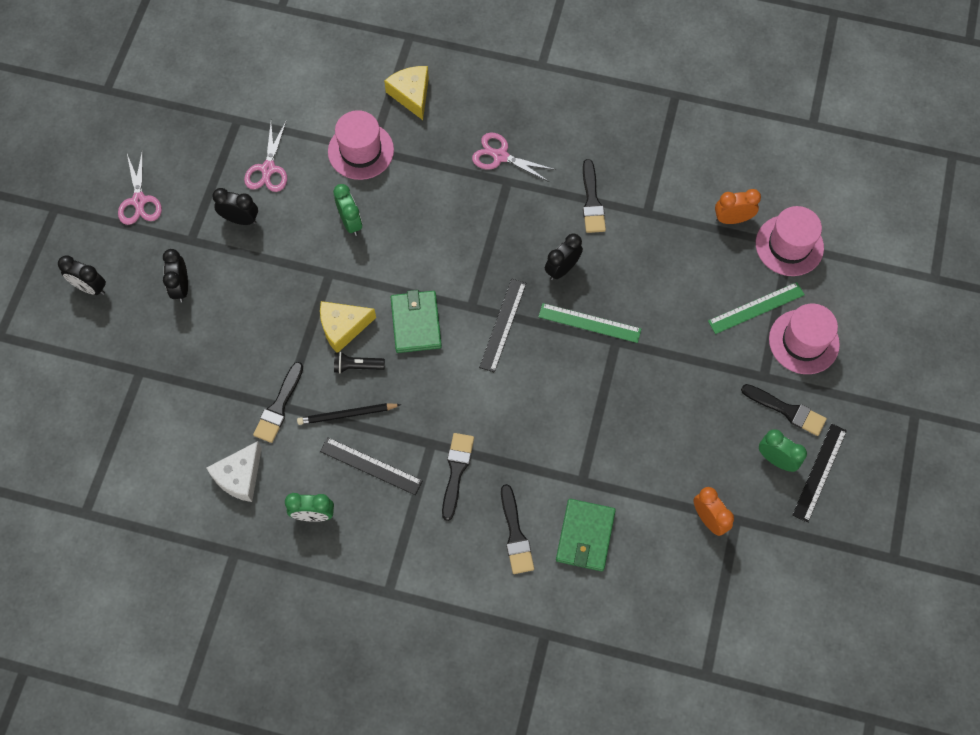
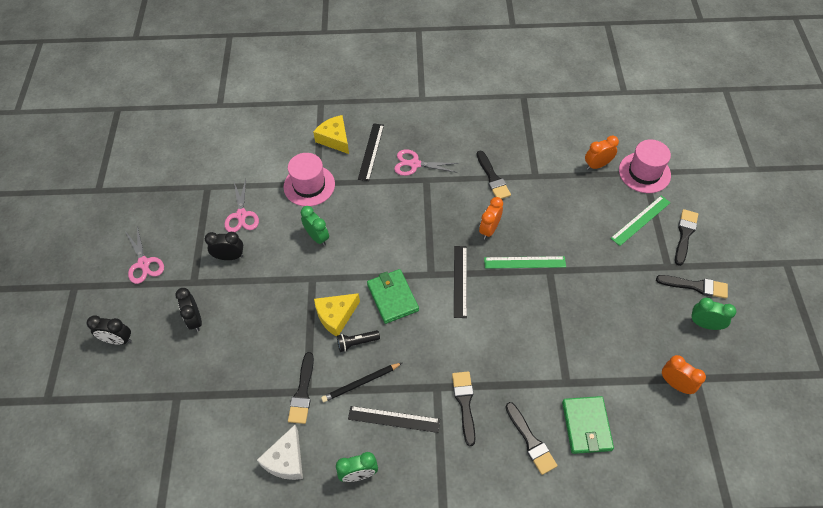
camera: 15 degrees left, 10 degrees down
black clock [545,233,583,280] -> orange clock [479,197,503,239]
pink hat [769,304,840,374] -> black brush [675,209,698,266]
black ruler [792,424,847,523] -> black ruler moved to [358,123,384,181]

